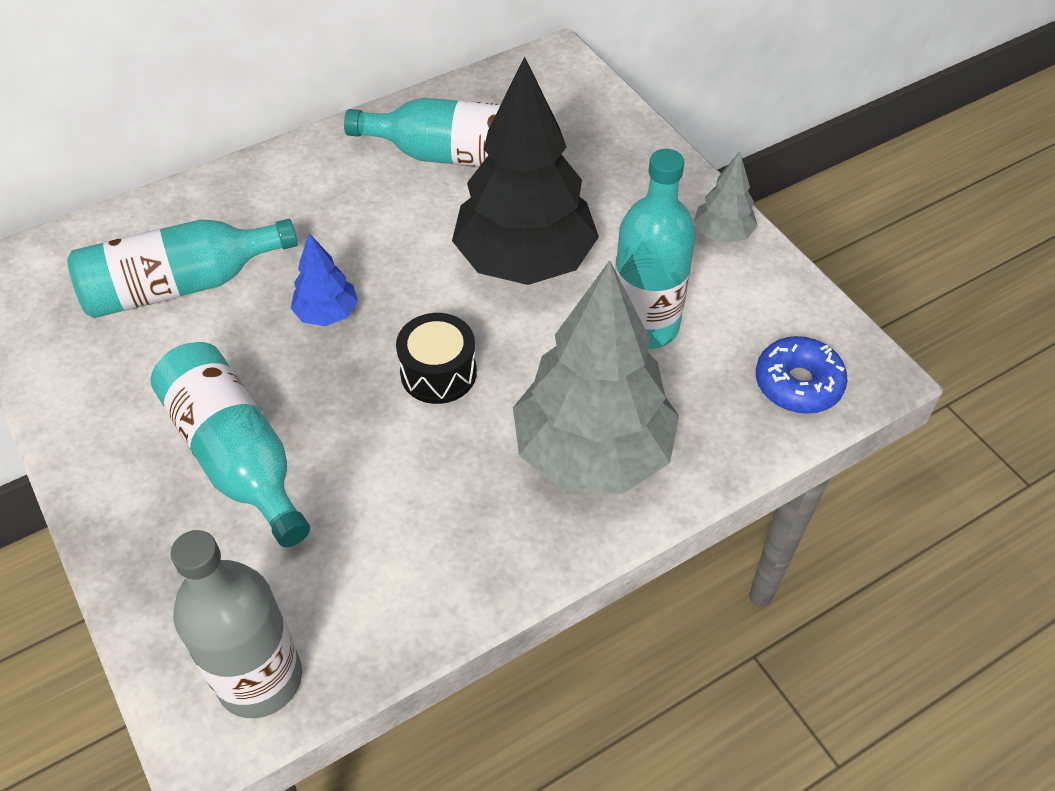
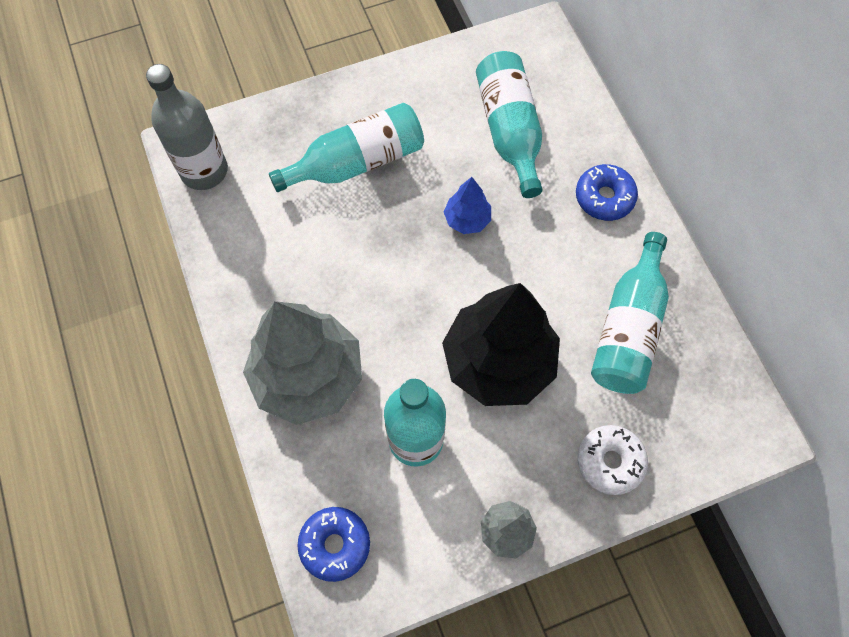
camera: 100 degrees right, 15 degrees up
black drum [396,313,477,404] -> none
none -> blue donut [576,164,638,221]
none -> white donut [577,425,648,495]

